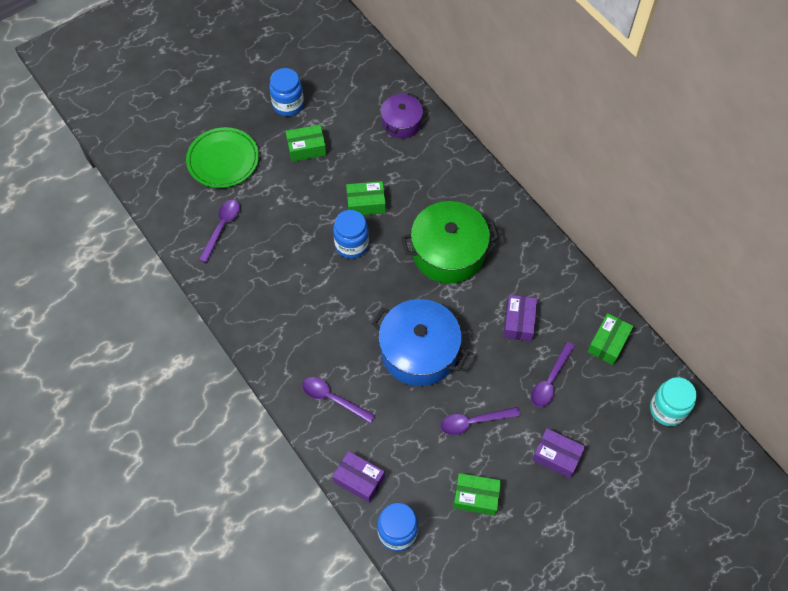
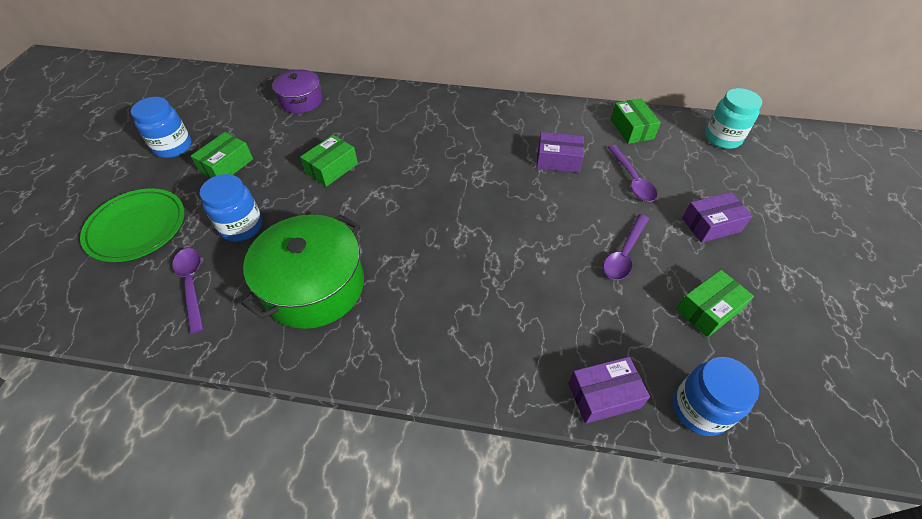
camera: 45 degrees left, 10 degrees down
purple spoon [302,377,375,423] -> none
blue jar [333,210,369,259] -> blue jar moved to [200,174,263,242]
blue pot [372,299,469,386] -> none
green pot [402,201,499,283] -> green pot moved to [241,214,364,329]
purple box [503,295,537,341] -> purple box turned 45 degrees counterclockwise [537,132,584,173]

